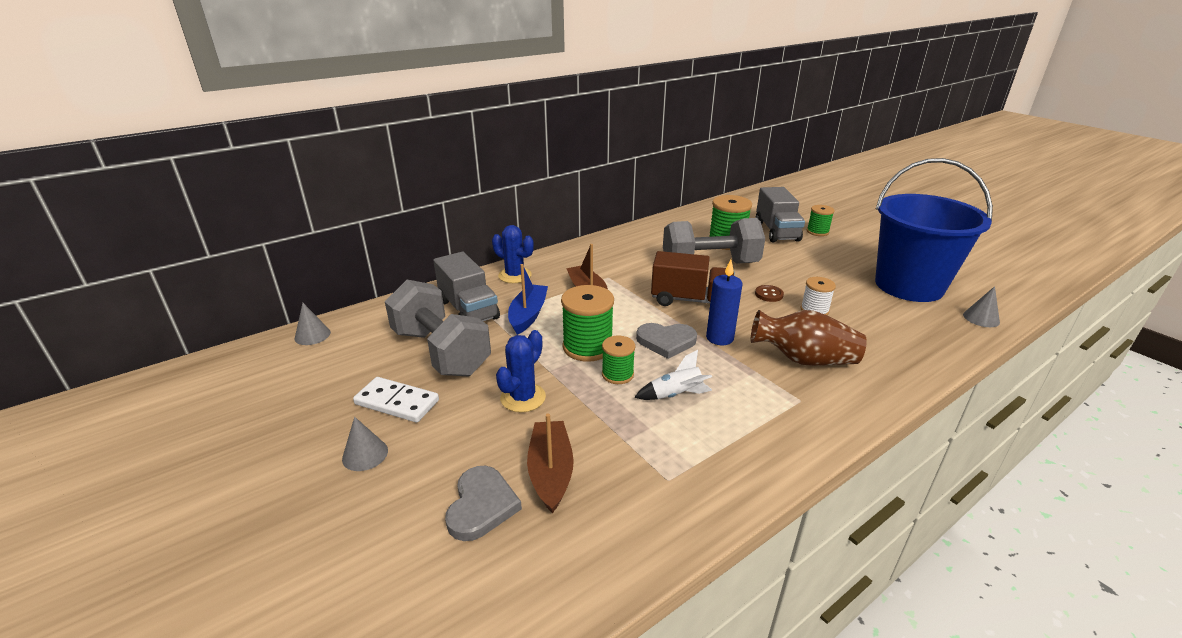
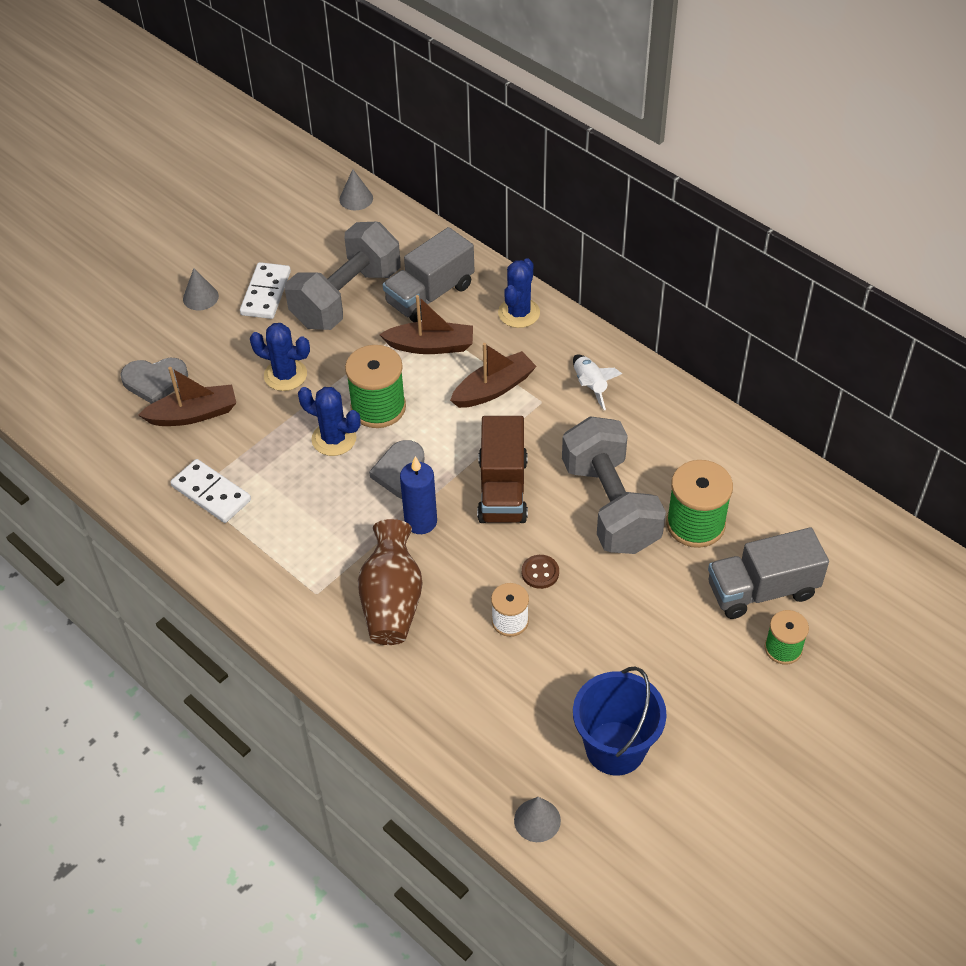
camera: 80 degrees right, 20 degrees up
blue boat [508,264,548,335] -> brown boat [379,295,473,354]
green spool [602,336,635,384] -> blue cactus [298,387,361,456]
white rocket [634,350,712,400] -> white rocket moved to [573,354,622,410]
blue bucket [875,158,993,302] -> blue bucket [573,667,667,775], size x0.62
none -> white domino [171,459,251,523]

